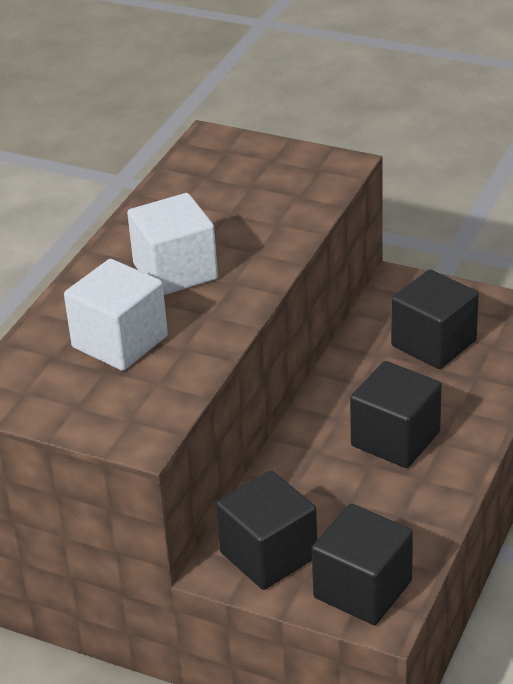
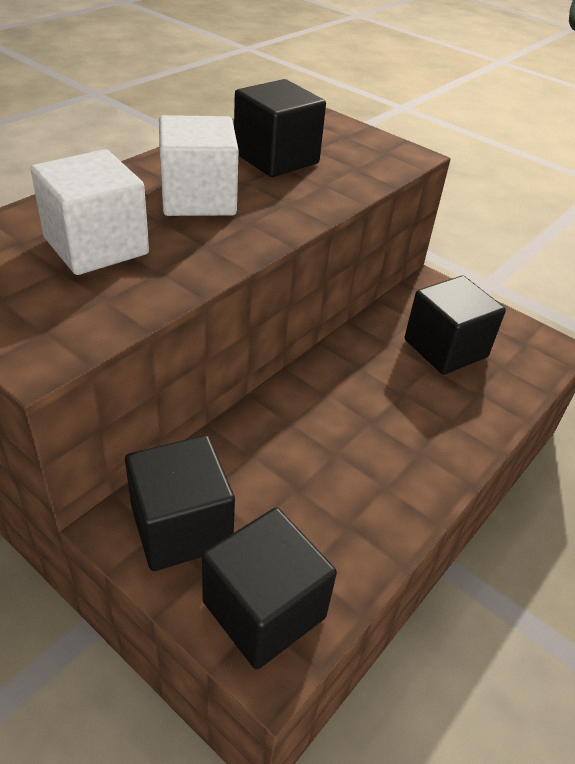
camera: 10 degrees right, 5 degrees up
black cube [350,361,442,468] -> black cube moved to [234,79,326,177]

